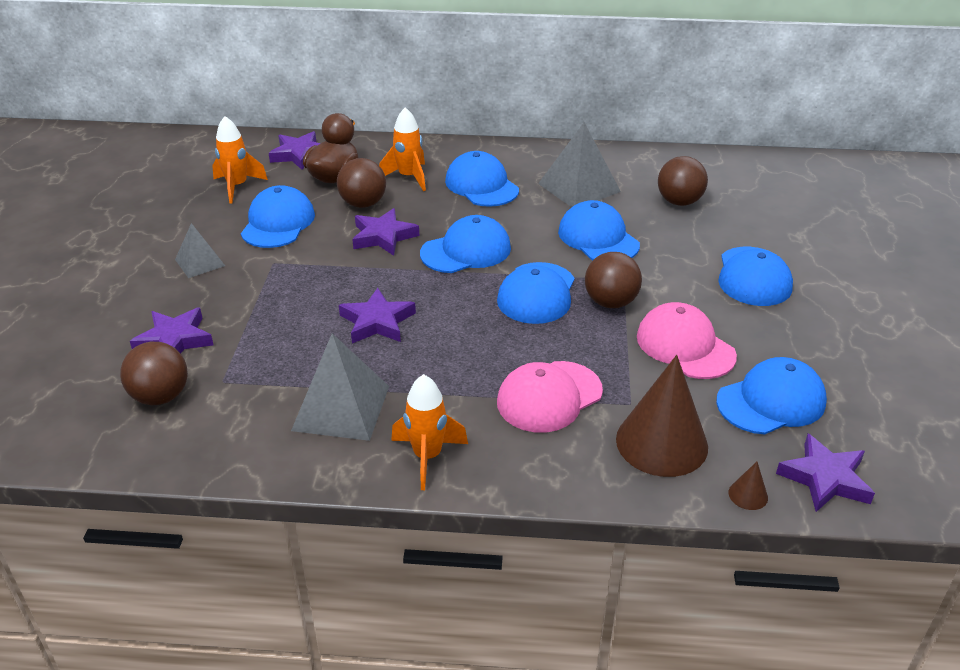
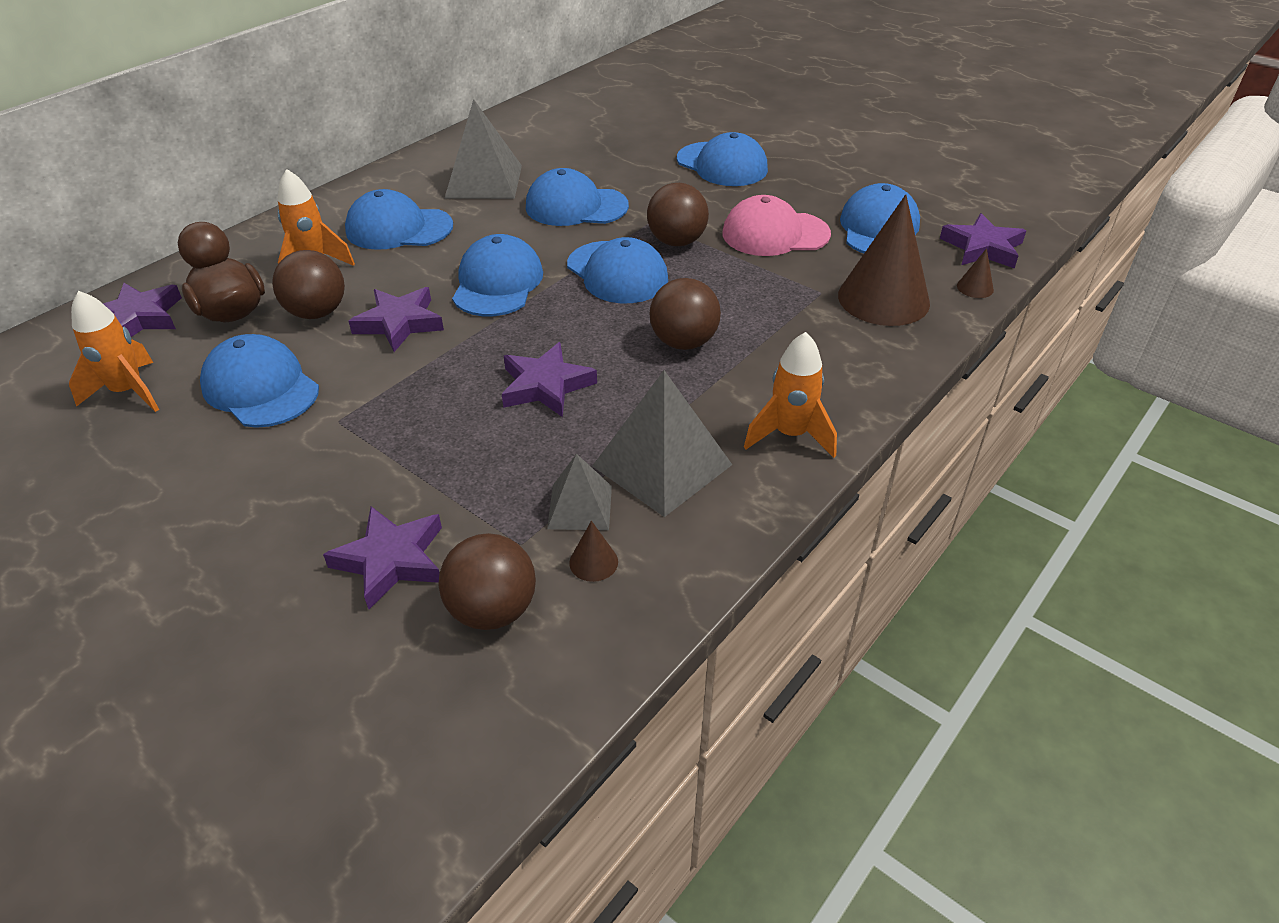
camera: 55 degrees left, 5 degrees up
grey pyramid [175,223,225,278] -> grey pyramid moved to [547,454,612,530]
pink cap [497,361,603,433] -> none
brown ball [658,156,708,206] -> brown ball moved to [649,278,721,350]
none -> brown cone [569,521,618,582]

